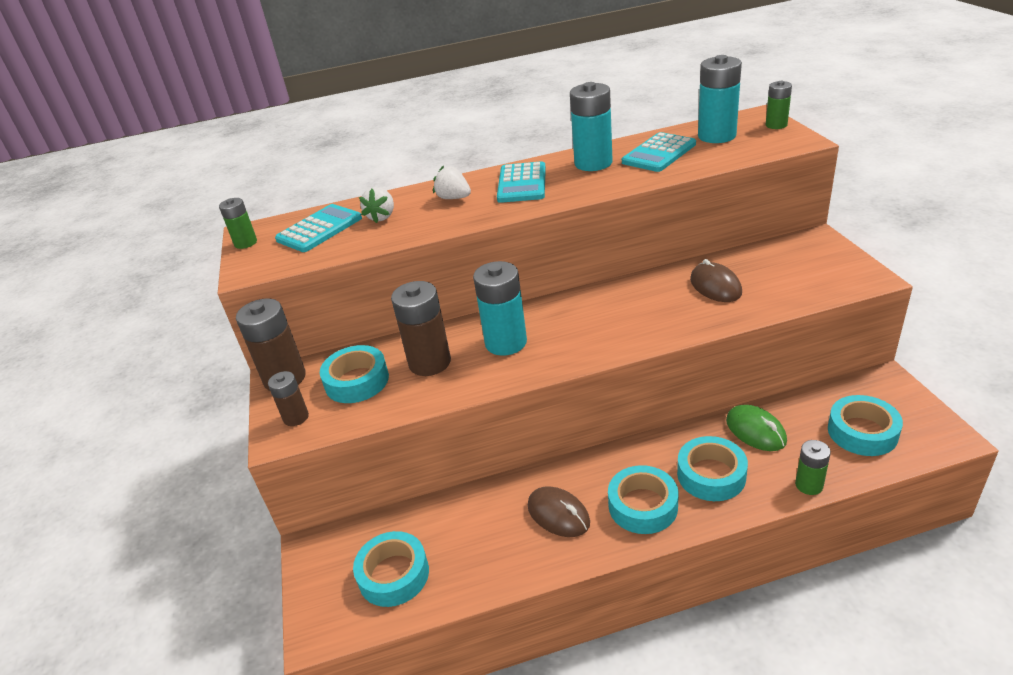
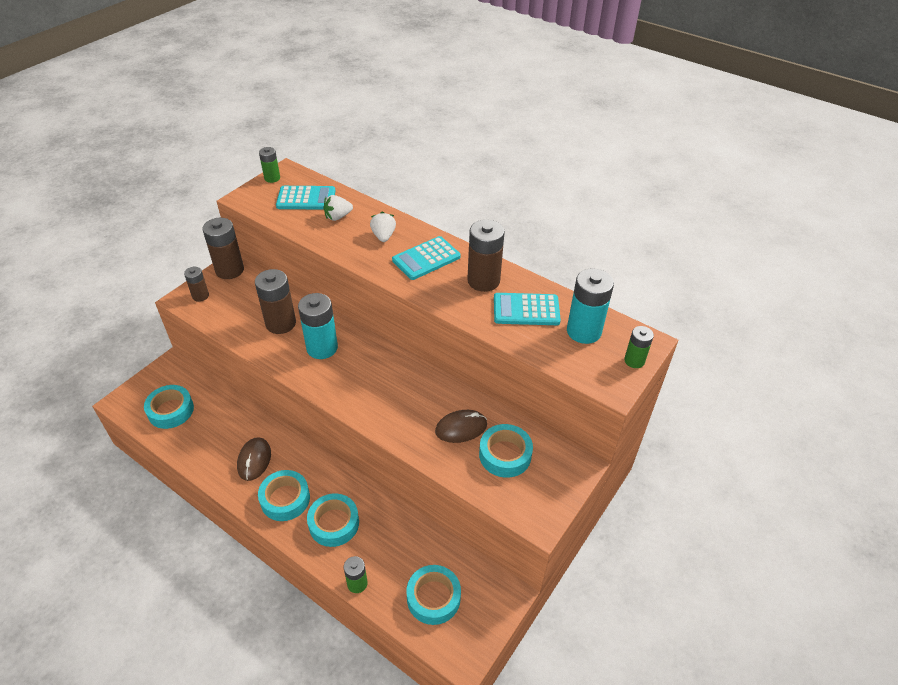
camera: 45 degrees right, 10 degrees up
turquoise tape [320,345,389,403] -> turquoise tape moved to [479,424,533,478]
turquoise battery [570,82,613,171] -> brown battery [467,220,505,292]
brown mouse [690,259,742,302] -> brown mouse turned 45 degrees clockwise [435,410,487,443]
green mouse [726,405,787,451] -> none

